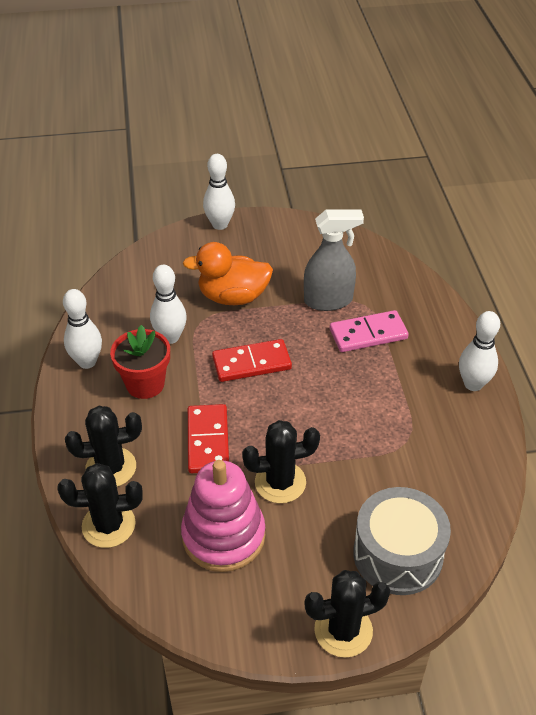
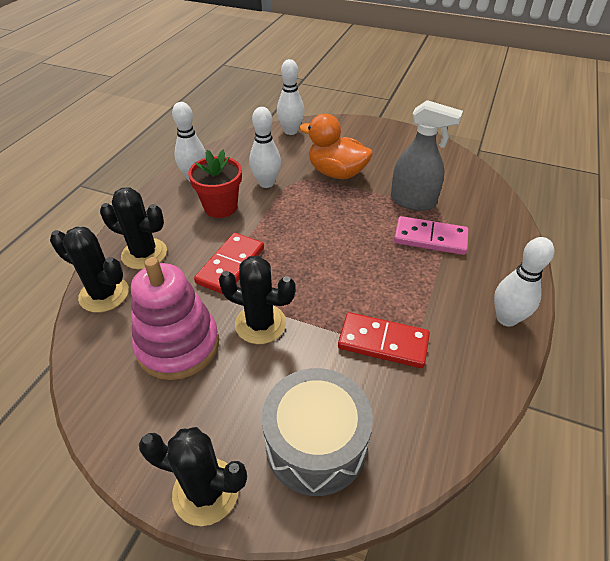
camera: 30 degrees right, 0 degrees up
white bowling pin [203,154,235,230] -> white bowling pin moved to [277,59,305,135]
red domino [212,339,292,382] -> red domino moved to [338,312,430,368]

